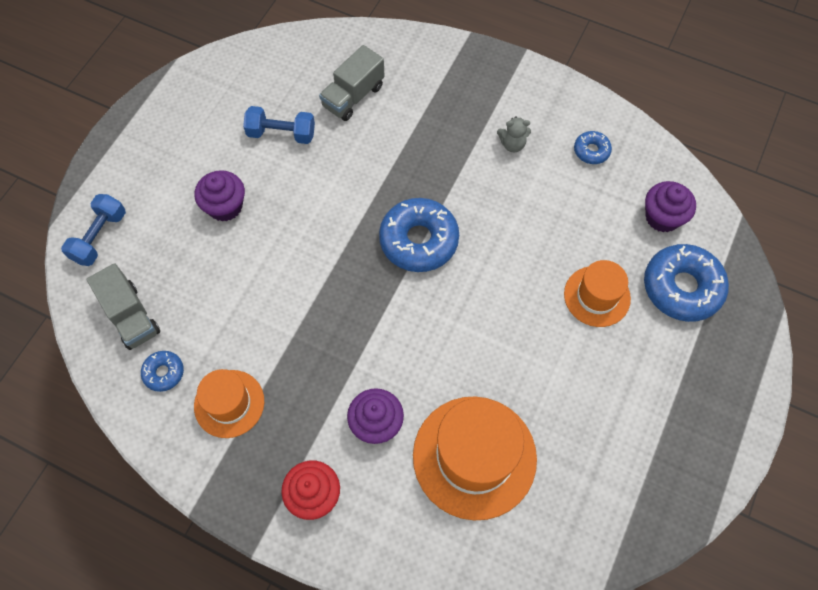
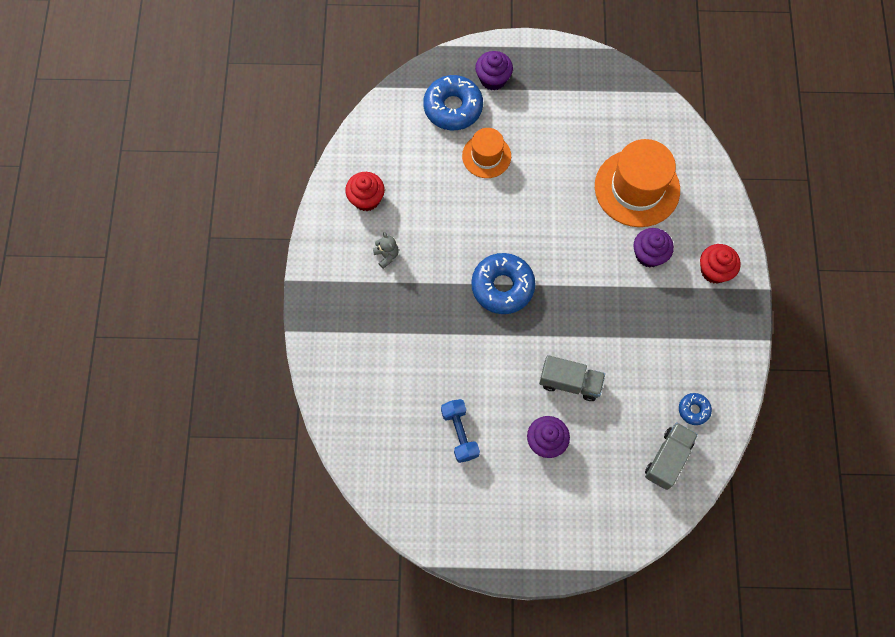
camera: 115 degrees left, 5 degrees up
blue dumbbell [61,194,126,266] -> none
orange hat [194,369,264,438] -> none
grey truck [319,45,385,121] -> grey truck moved to [539,355,605,401]
blue donut [574,131,612,164] -> red cupcake [345,172,385,211]
purple cupcake [645,181,696,232] -> purple cupcake moved to [475,51,513,91]

